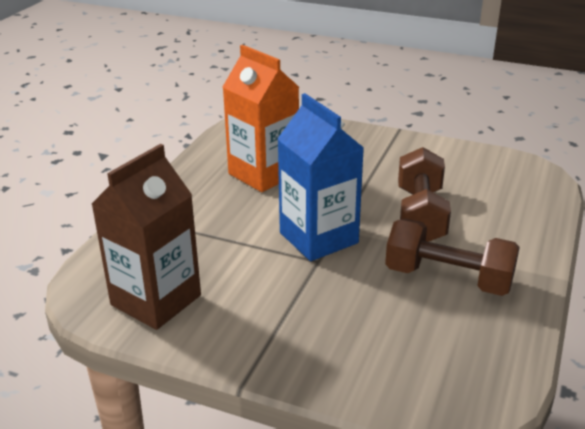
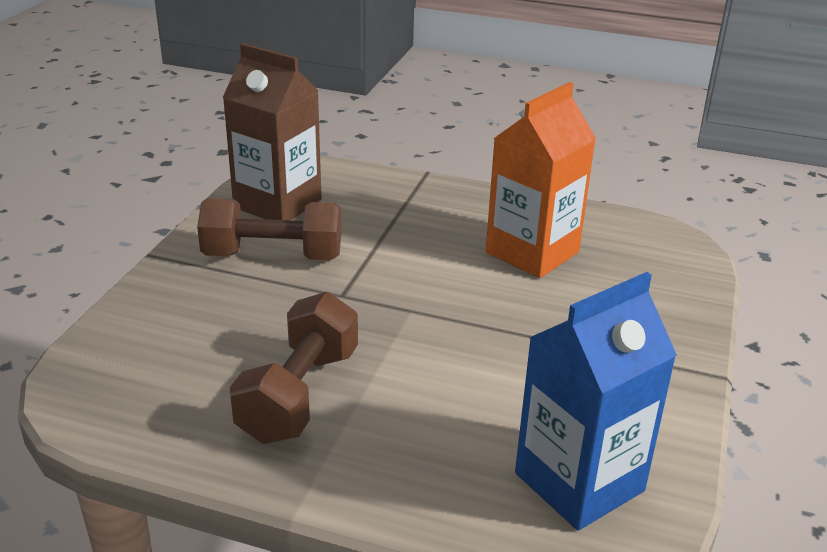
camera: 85 degrees right, 0 degrees up
blue carton [277,93,364,261] -> blue carton moved to [515,272,677,530]
brown dumbbell [398,147,451,242] -> brown dumbbell moved to [197,198,342,260]

